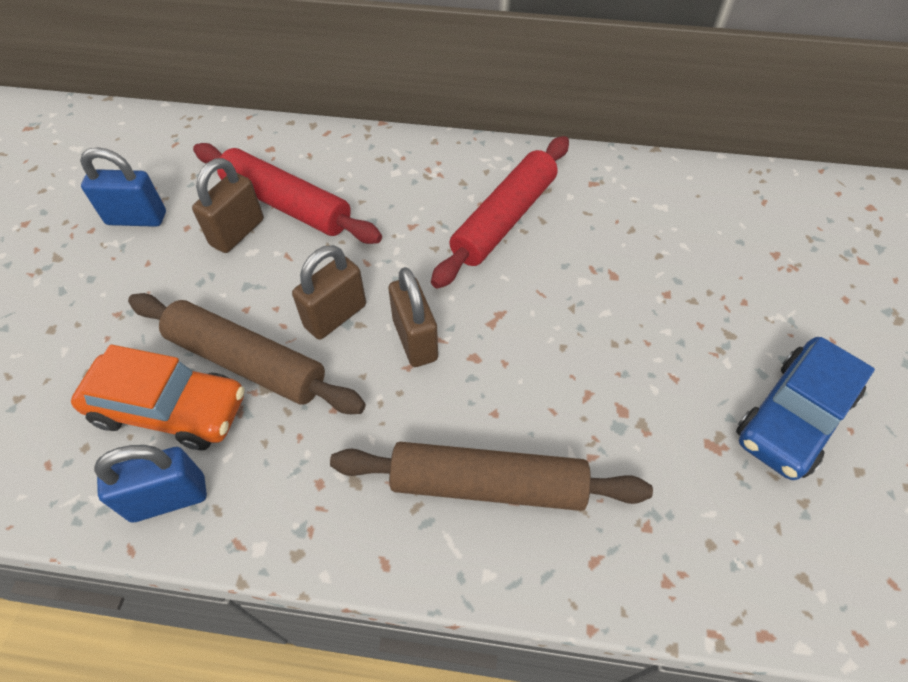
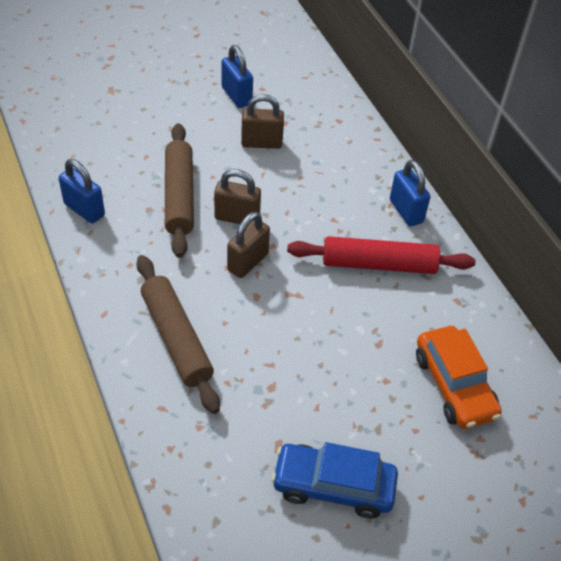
camera: 55 degrees right, 5 degrees down
orange car [71,344,245,450] -> orange car moved to [416,326,502,429]
red rolling pin [193,143,382,244] -> none
none -> blue padlock [390,160,431,226]

